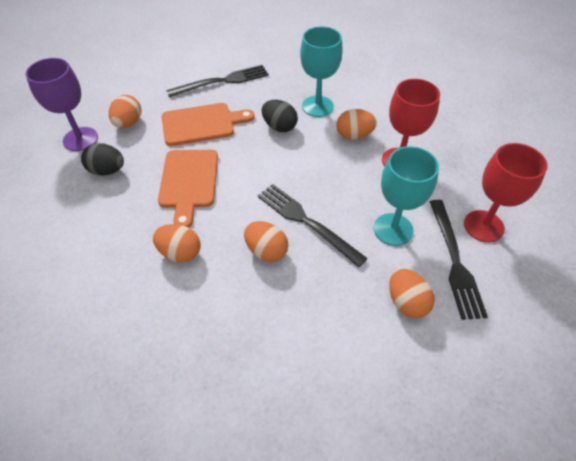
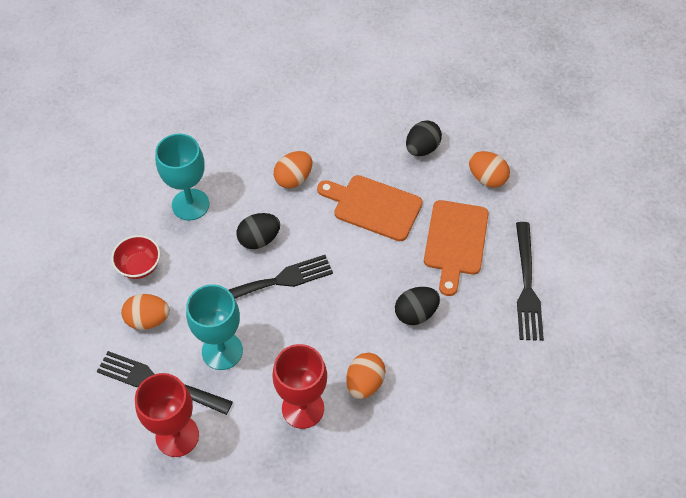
camera: 115 degrees right, 5 degrees up
purple goblet [25,58,98,151] -> none
orange egg [244,221,288,262] -> black egg [237,213,280,249]
turquoise goblet [300,26,343,117] -> turquoise goblet moved to [155,133,209,221]
none -> red bowl [111,235,160,279]

